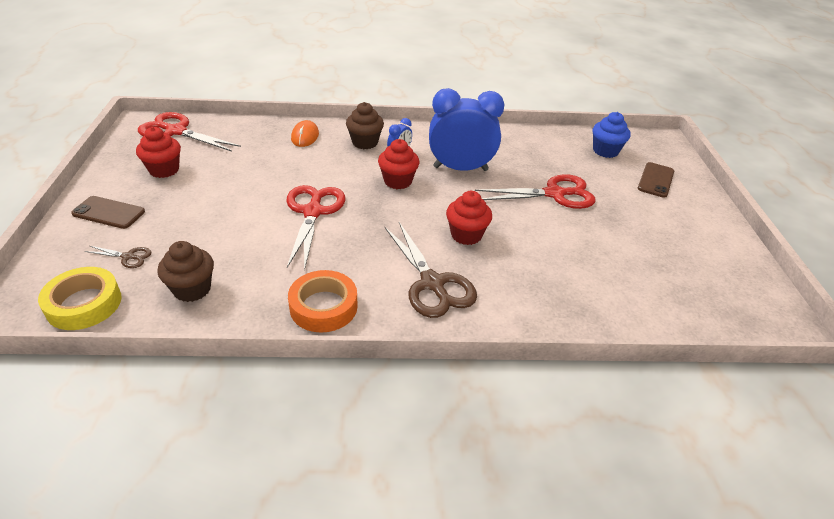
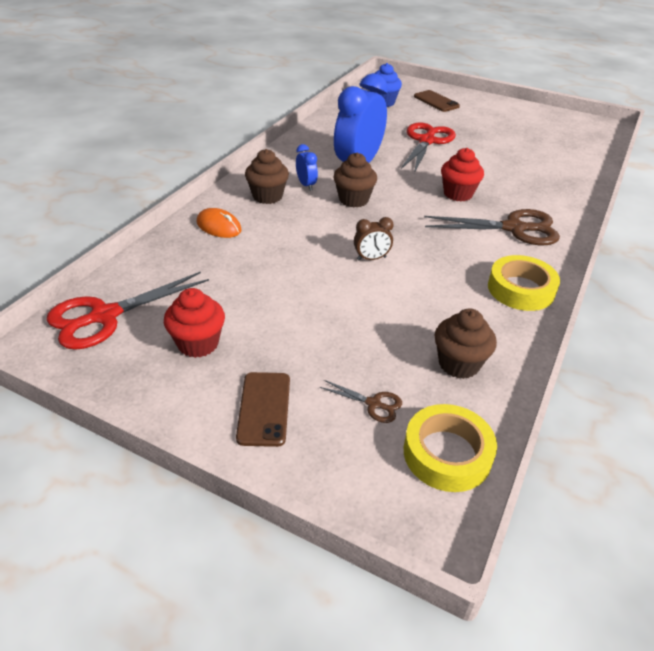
camera: 60 degrees left, 0 degrees up
brown phone [71,196,145,229] -> brown phone turned 45 degrees counterclockwise [236,372,290,447]
brown scissors [85,246,151,268] -> brown scissors turned 75 degrees clockwise [319,380,402,423]
red scissors [286,185,345,271] -> brown clock [354,217,394,260]
orange tape [288,270,358,333] -> yellow tape [488,255,560,311]
red cupcake [378,139,419,189] -> brown cupcake [334,153,377,208]

